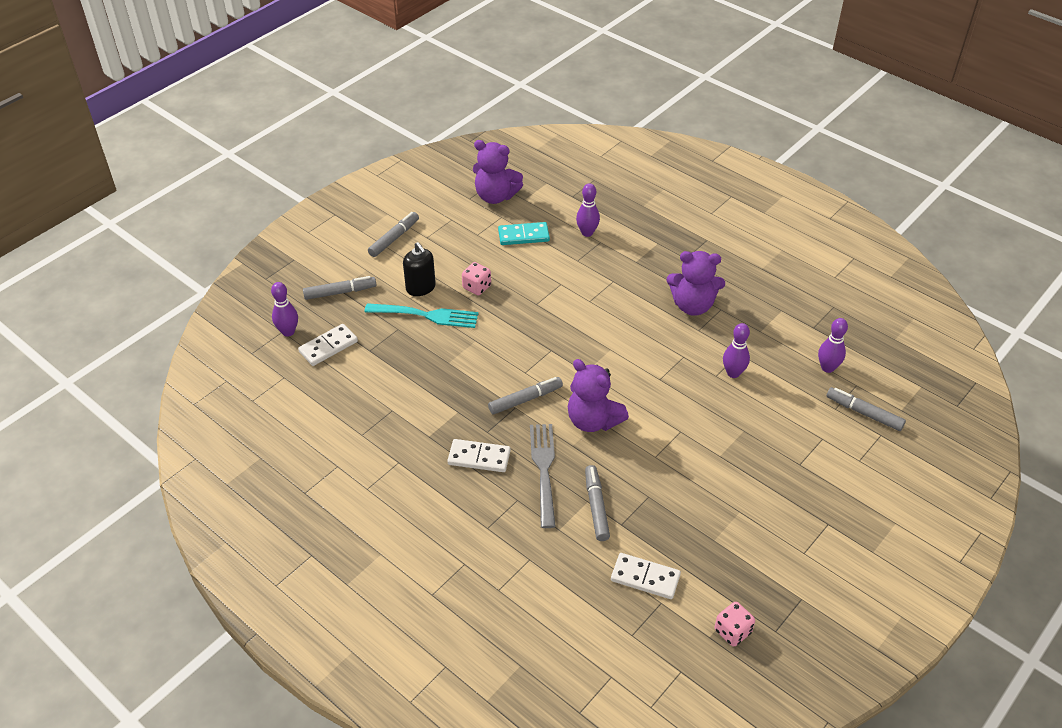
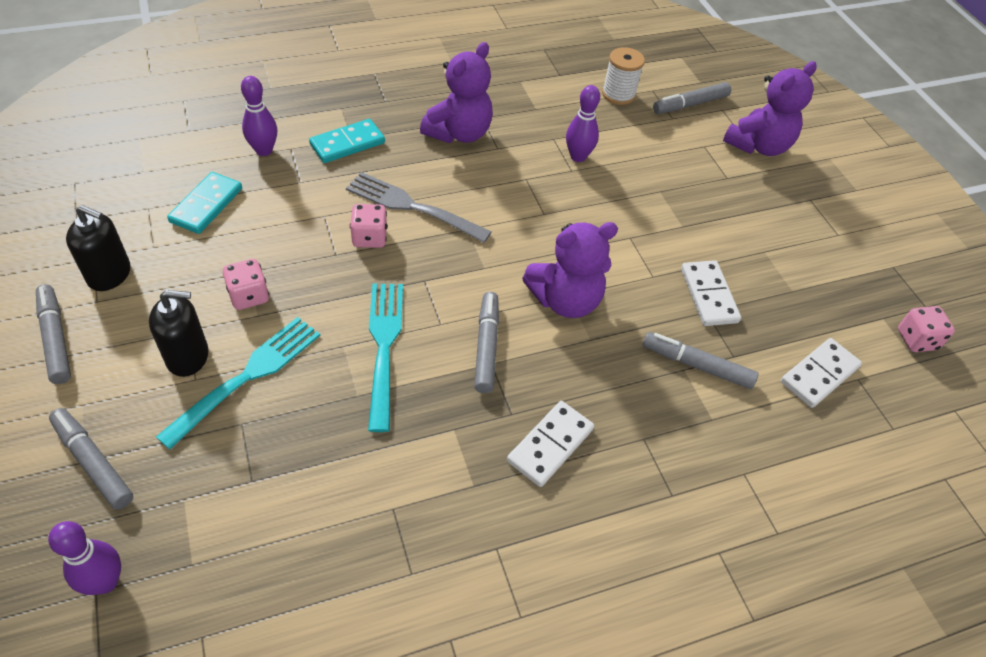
camera: 65 degrees left, 5 degrees up
white domino [298,324,358,366] -> white domino moved to [681,260,741,326]
grey marker [303,276,377,300] -> grey marker turned 60 degrees counterclockwise [49,408,134,510]
purple teddy bear [473,140,523,204] -> purple teddy bear moved to [723,61,817,156]
grey fork [530,424,556,528] -> grey fork moved to [346,172,492,243]
purple bowling pin [818,318,848,373] -> white spool [602,47,645,105]
none -> black soap dispenser [66,205,131,291]
none -> turquoise domino [309,119,385,163]
none -> pink dice [350,204,387,248]
none -> turquoise fork [368,284,403,432]

